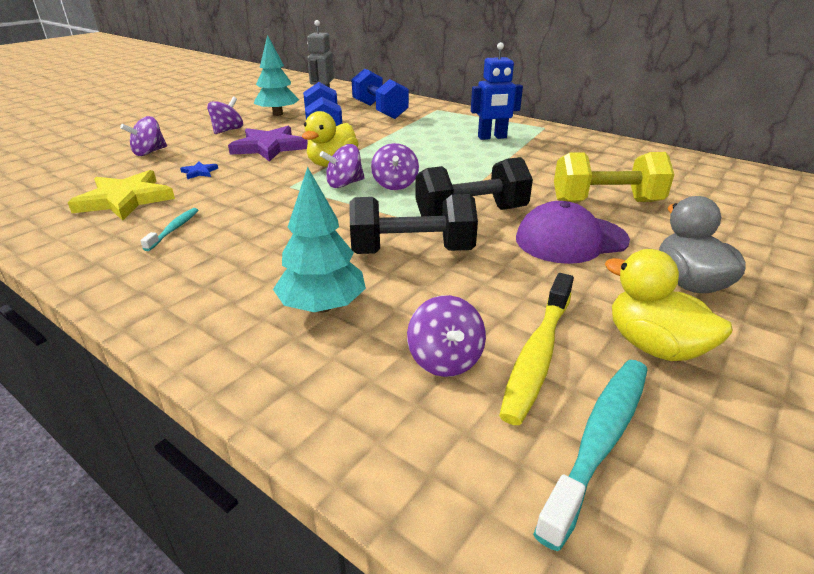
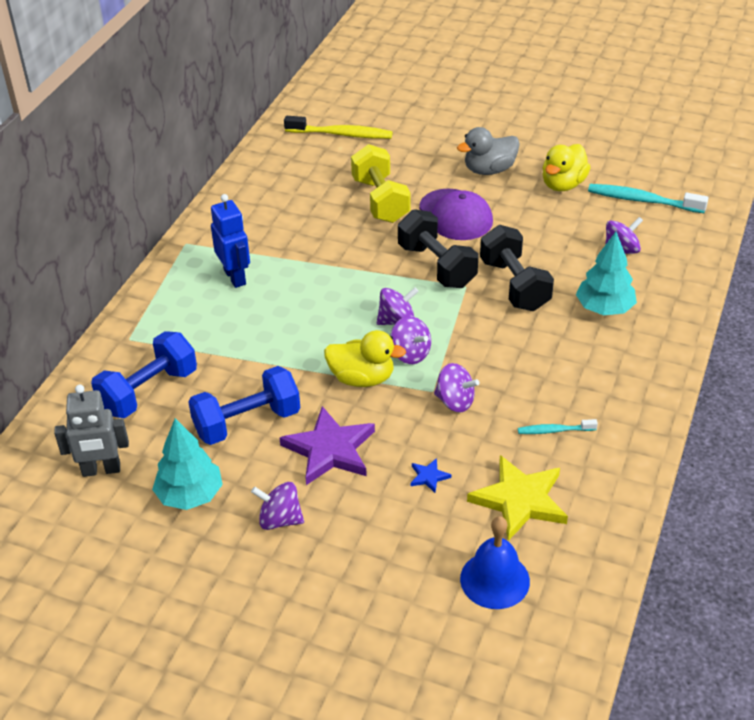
camera: 105 degrees left, 10 degrees up
purple spinning top [120,116,167,156] -> purple spinning top moved to [434,363,480,412]
yellow toothbrush [499,273,574,425] -> yellow toothbrush moved to [284,116,393,139]
none -> blue bell [460,516,530,609]

